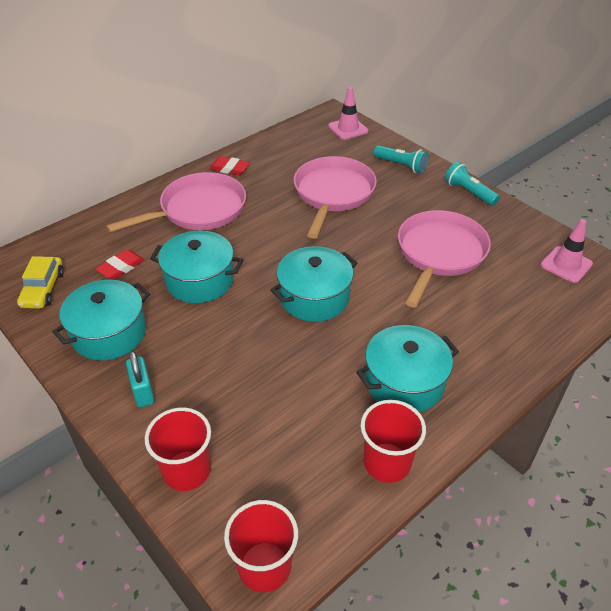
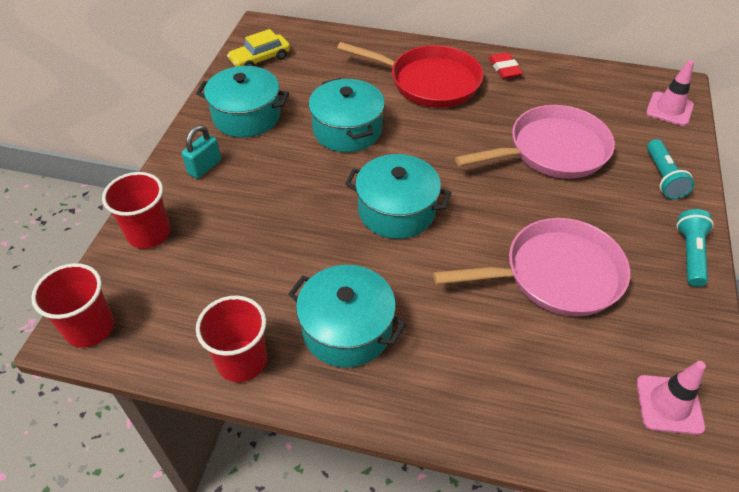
camera: 55 degrees right, 5 degrees up
red eraser [96,249,144,280] -> none
pink pan [106,172,246,233] -> red pan [337,42,483,108]

